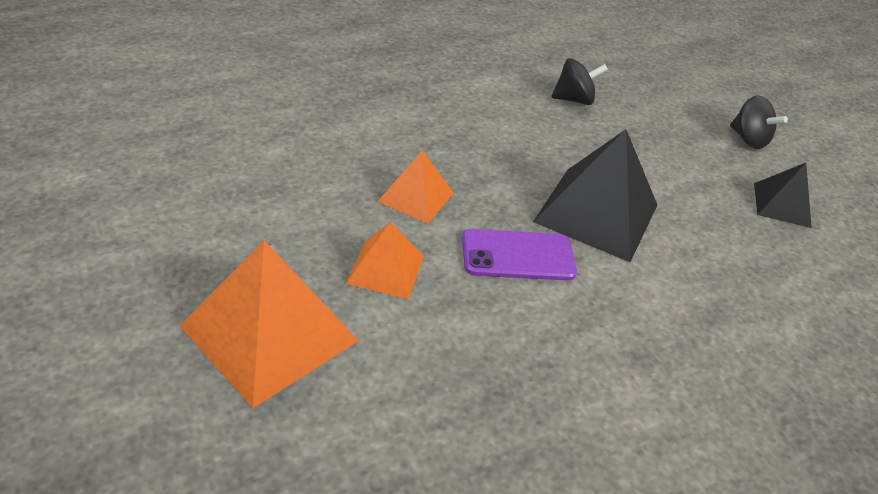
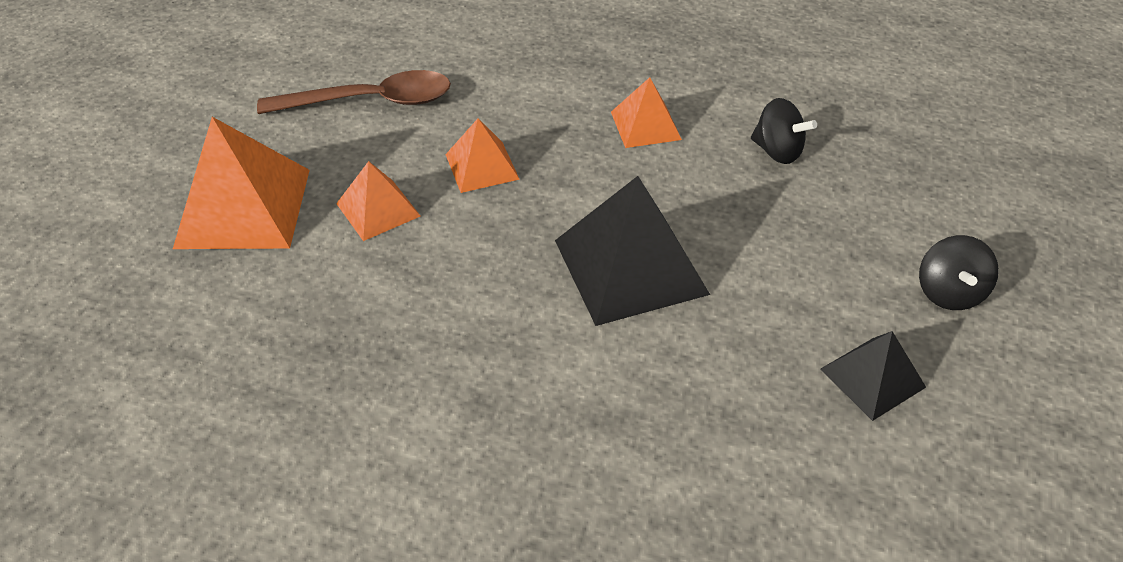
camera: 50 degrees right, 5 degrees up
purple phone [462,229,577,281] -> none
none -> brown spoon [257,70,451,114]
none -> orange pyramid [611,77,682,148]

